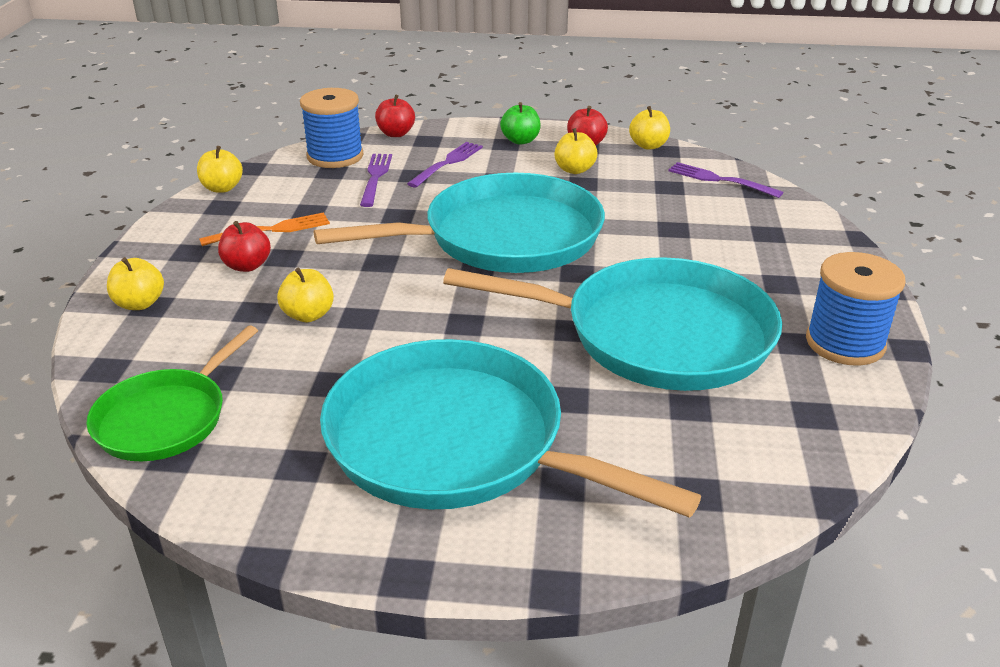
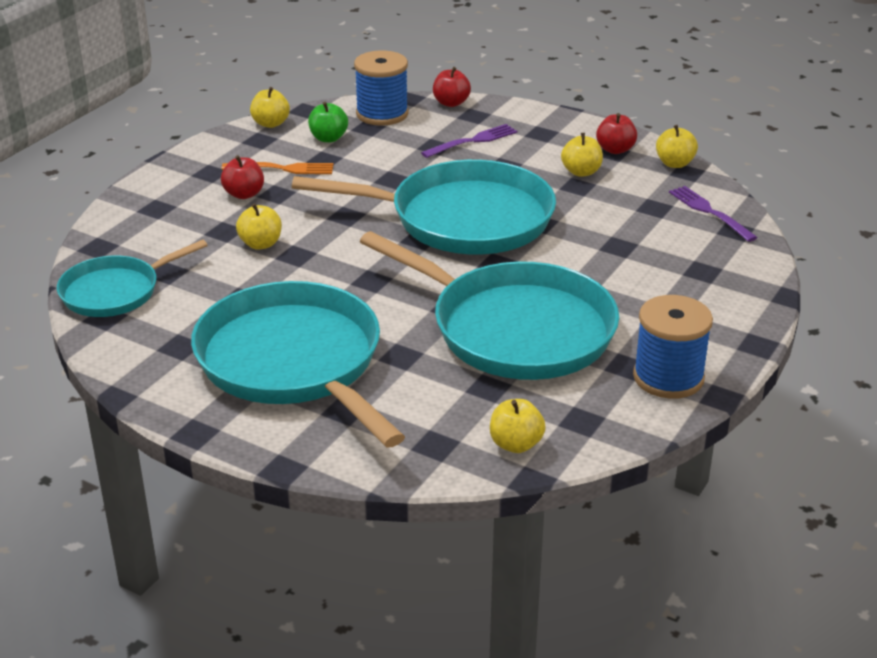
camera: 25 degrees right, 0 degrees up
green pan [86,325,258,461] -> turquoise pan [57,240,208,317]
yellow apple [107,257,164,310] -> yellow apple moved to [490,399,546,453]
purple fork [360,154,392,207] -> none
green apple [500,102,541,145] -> green apple moved to [308,102,348,142]

